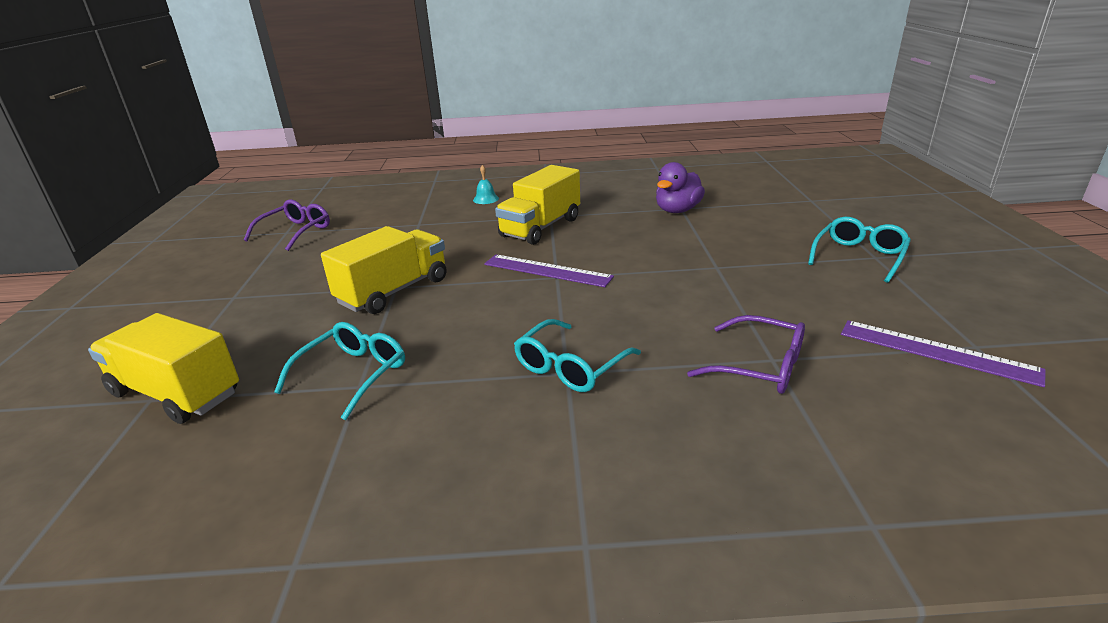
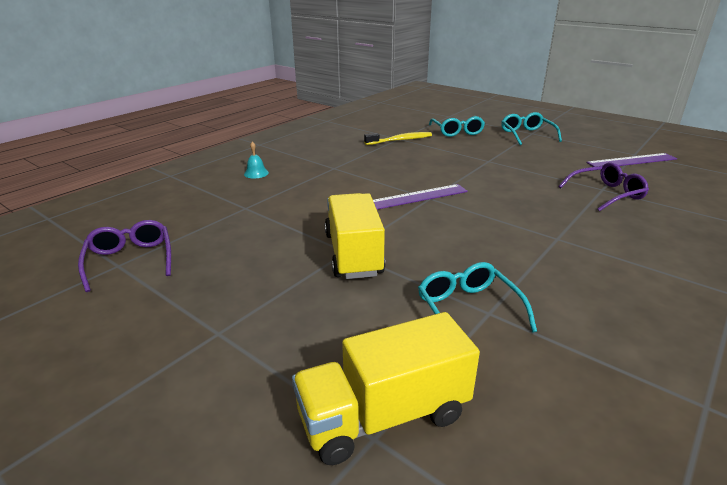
camera: 50 degrees left, 0 degrees up
yellow truck [495,165,580,245] -> none
turquoise glasses [514,319,641,392] -> turquoise glasses moved to [429,116,485,137]
purple duck [656,162,705,213] -> yellow toothbrush [364,132,432,145]

